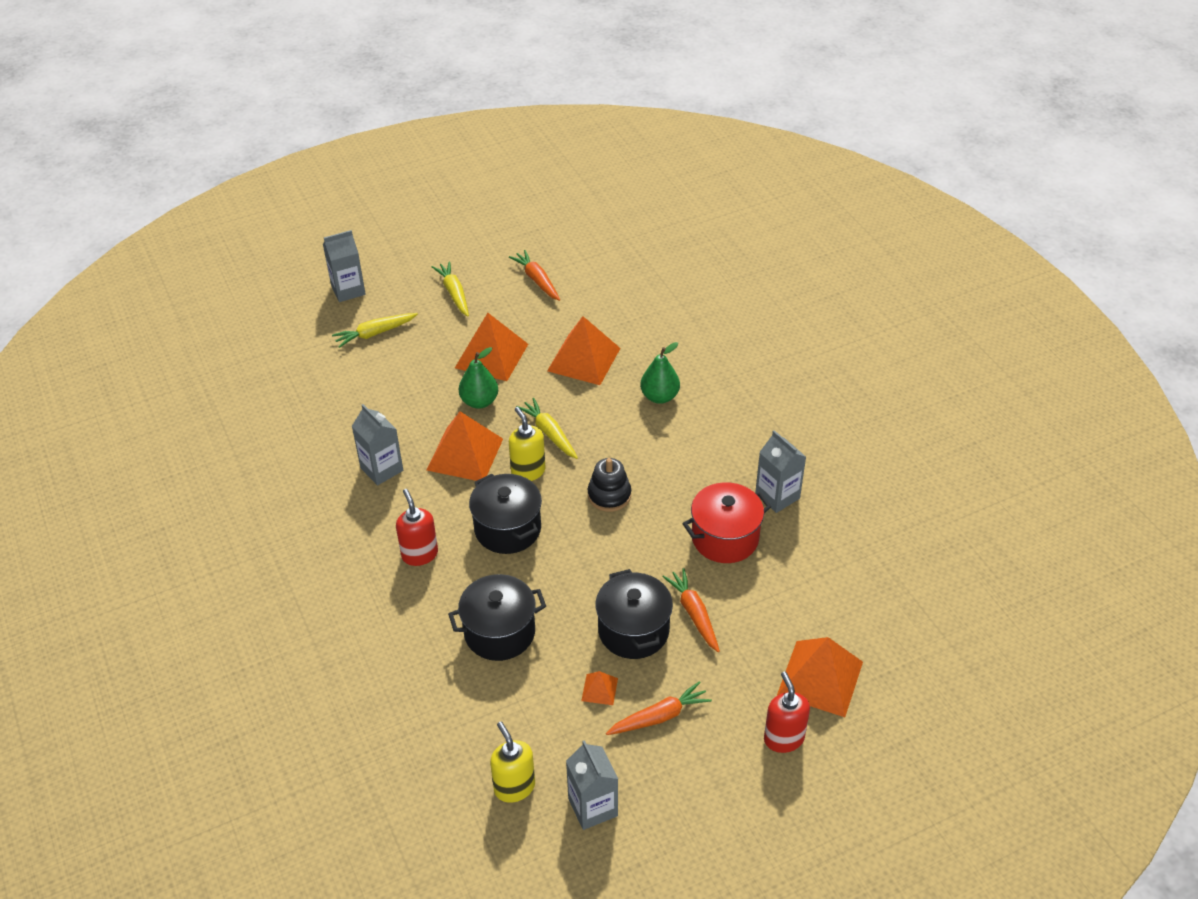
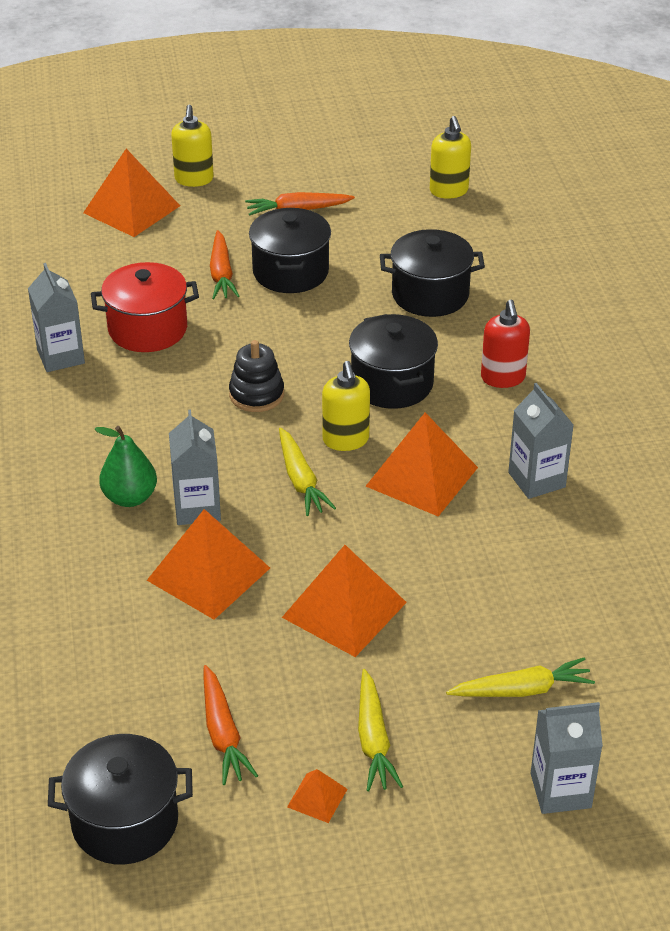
camera: 165 degrees left, 5 degrees down
green pear [459,347,498,409] -> none
grey carton [566,740,618,830] -> grey carton moved to [169,410,221,525]
orange pyramid [581,671,618,705] -> orange pyramid moved to [287,769,347,823]
red soap dispenser [764,671,810,753] -> yellow soap dispenser [171,105,214,187]
none -> black pot [48,734,193,864]

